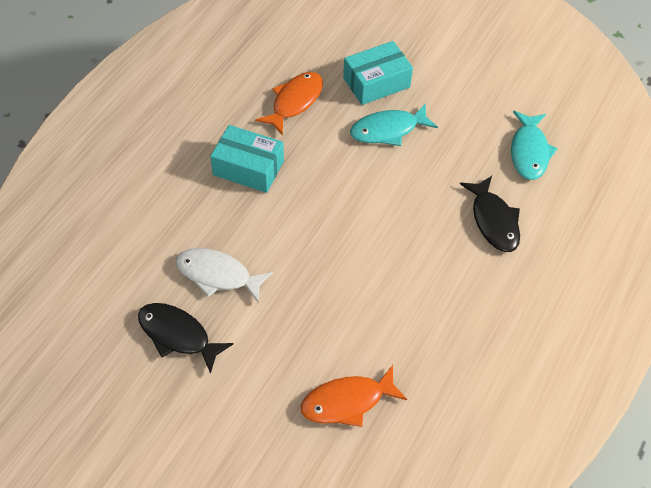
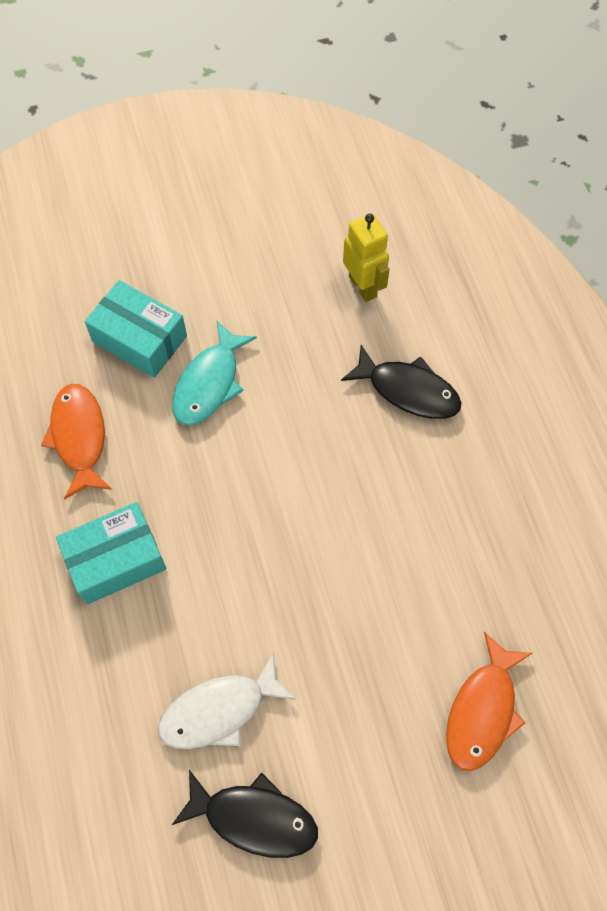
camera: 45 degrees left, 10 degrees up
black fish [138,303,233,374] -> black fish turned 150 degrees counterclockwise [172,770,318,858]
turquoise box [343,41,413,105] -> turquoise box turned 75 degrees counterclockwise [85,280,187,378]
turquoise fish [511,111,558,180] -> yellow robot [343,213,390,302]

